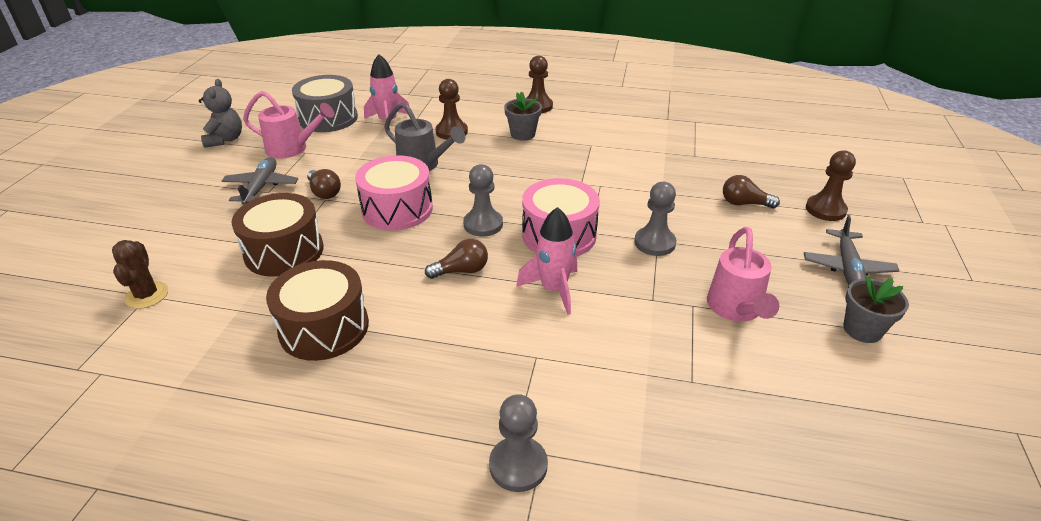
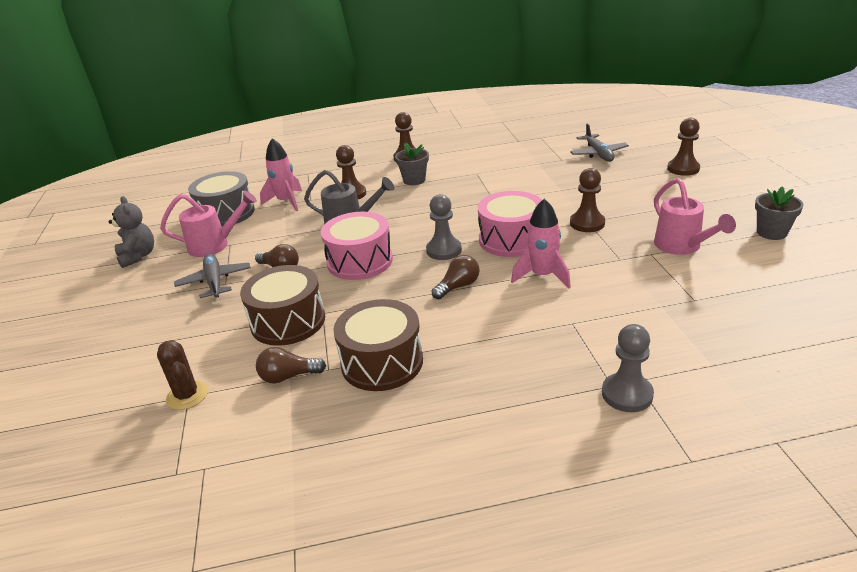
camera: 20 degrees left, 5 degrees down
grey pawn [634,182,676,256] -> brown pawn [570,168,605,232]
brown light bulb [723,175,780,208] -> brown light bulb moved to [256,347,326,384]
grey plane [804,215,899,285] -> grey plane moved to [570,124,629,162]

